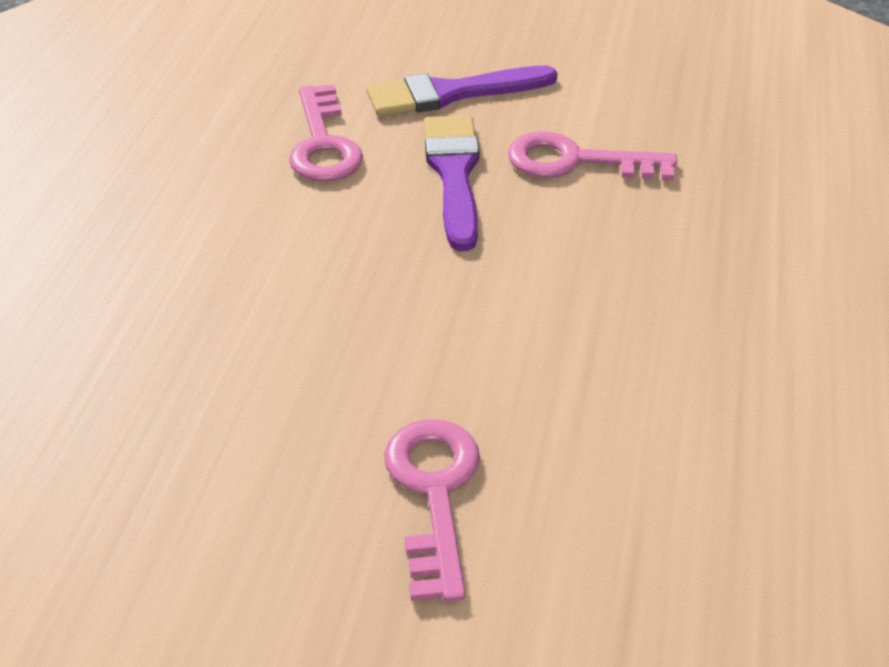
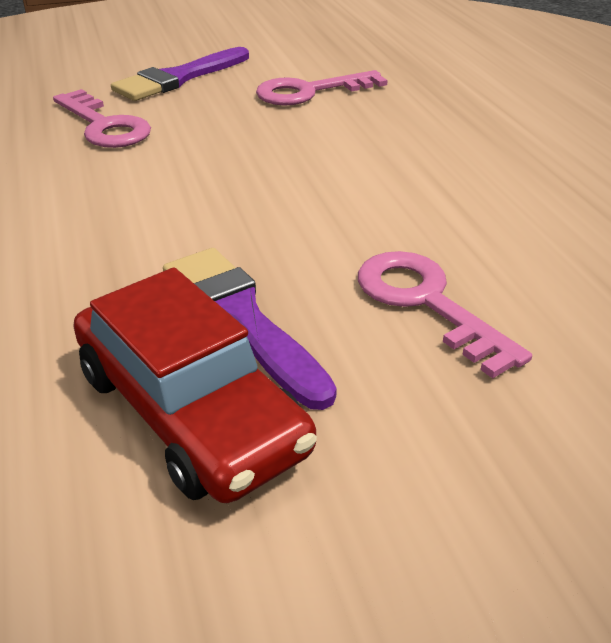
camera: 30 degrees left, 5 degrees down
purple brush [424,115,479,252] -> purple brush moved to [163,248,337,410]
none -> red car [73,268,317,503]

